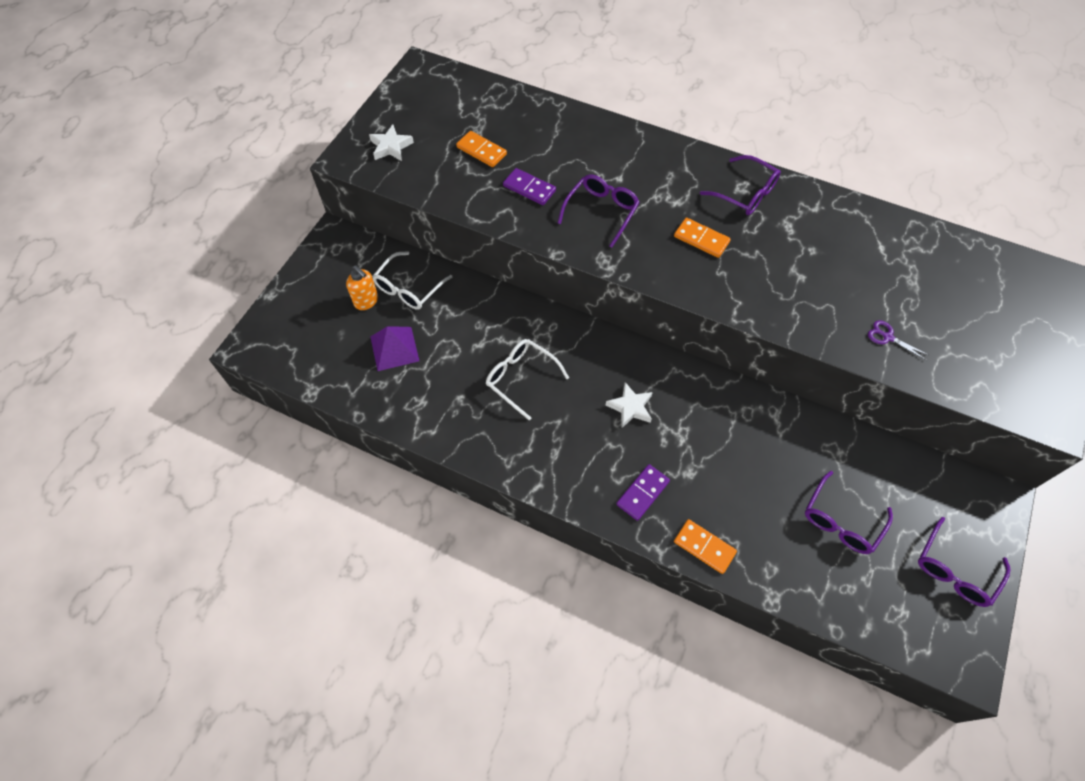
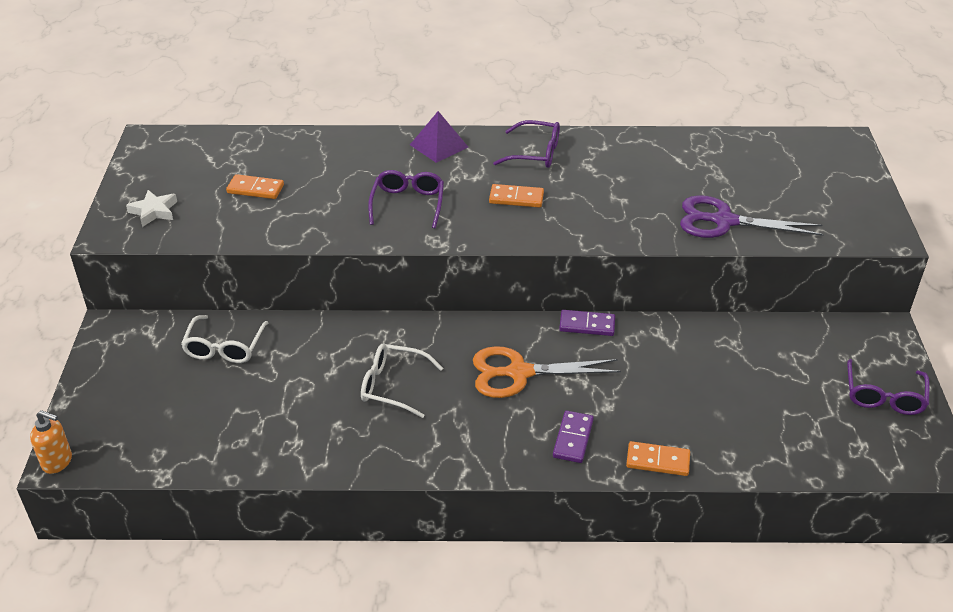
camera: 25 degrees left, 20 degrees down
orange soap dispenser [346,265,378,310] -> orange soap dispenser moved to [30,410,72,474]
purple pyramid [370,326,419,371] -> purple pyramid moved to [410,111,468,163]
purple domino [503,168,556,205] -> purple domino moved to [559,310,615,336]
white star [606,382,653,428] -> orange scissors [473,346,621,398]
purple glasses [805,471,893,554] -> none
purple scissors [868,320,928,360] -> purple scissors [680,195,824,238], size x2.35

